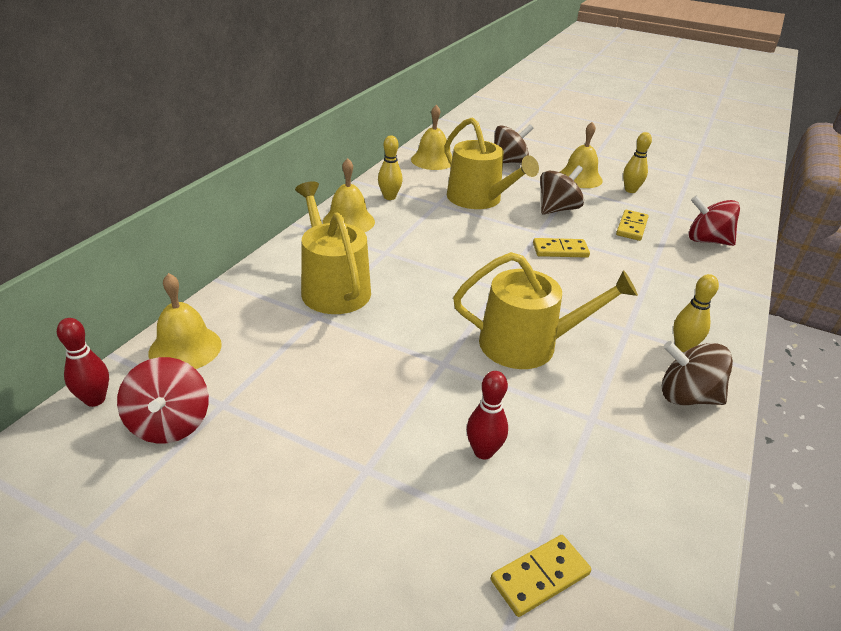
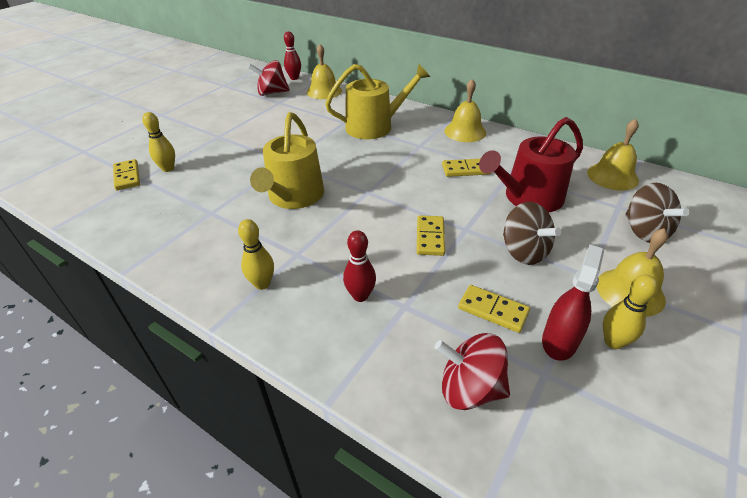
camera: 100 degrees right, 5 degrees up
yellow bowling pin [378,135,403,200] -> yellow bowling pin moved to [142,112,175,172]
yellow watering can [445,117,539,209] -> red watering can [479,117,583,213]
red bowling pin [467,371,508,460] -> red bowling pin moved to [343,230,376,302]
brown spinning top [662,341,733,405] -> none
red spinning top [689,196,740,246] -> red spinning top turned 105 degrees counterclockwise [434,333,510,410]
none -> yellow domino [442,159,491,177]
none -> red spray bottle [542,244,604,361]

